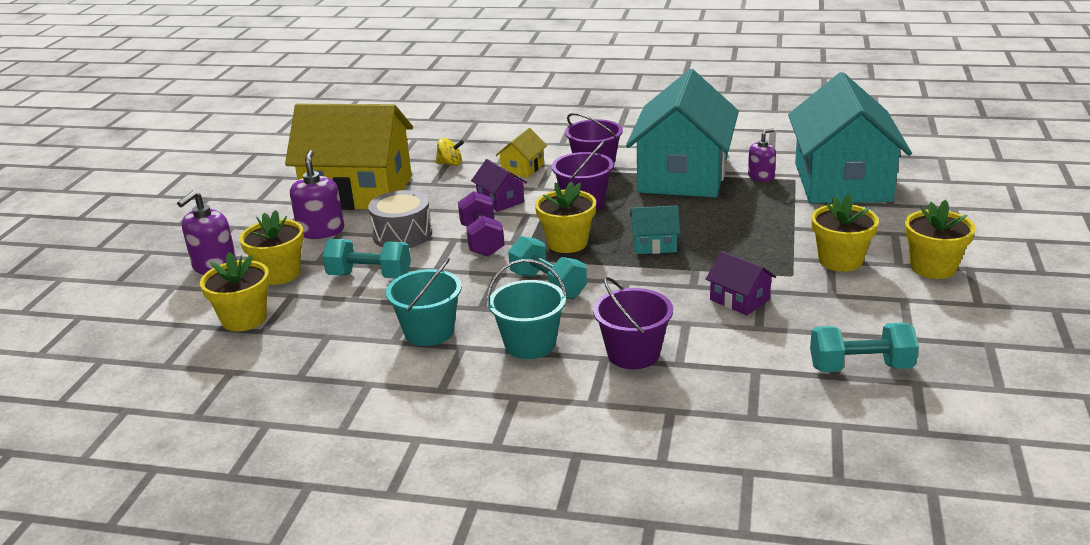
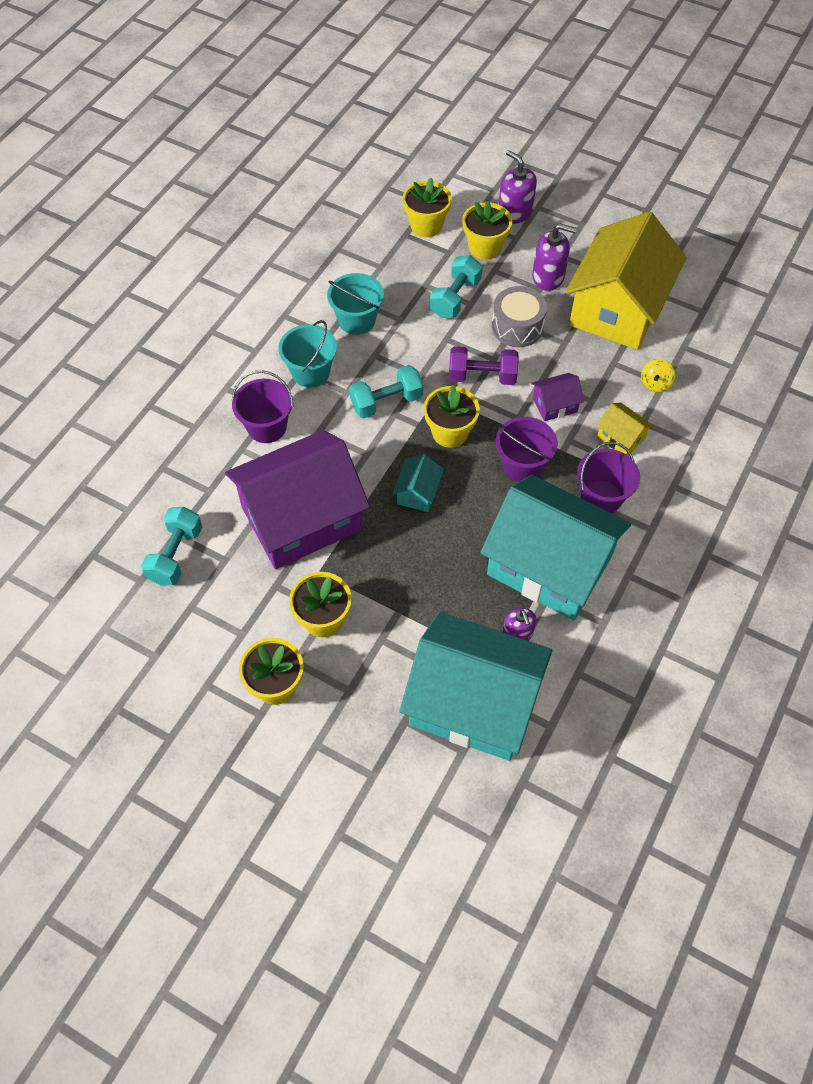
camera: 105 degrees right, 30 degrees up
purple house [706,251,776,315] -> purple house [225,430,370,569], size x2.48

